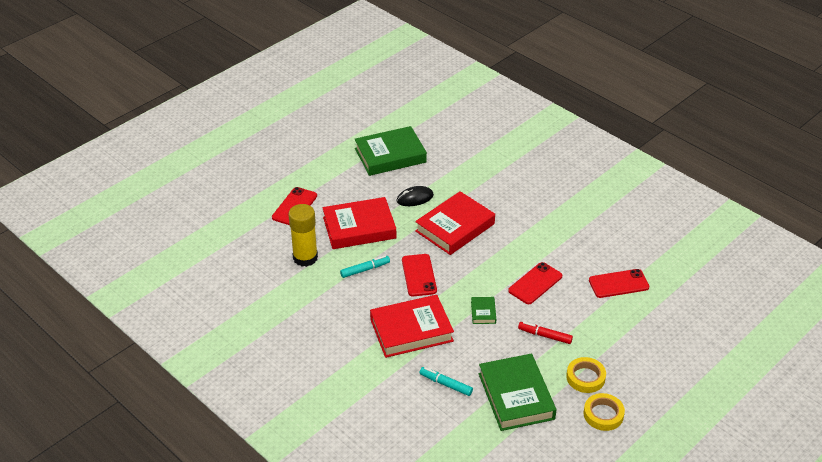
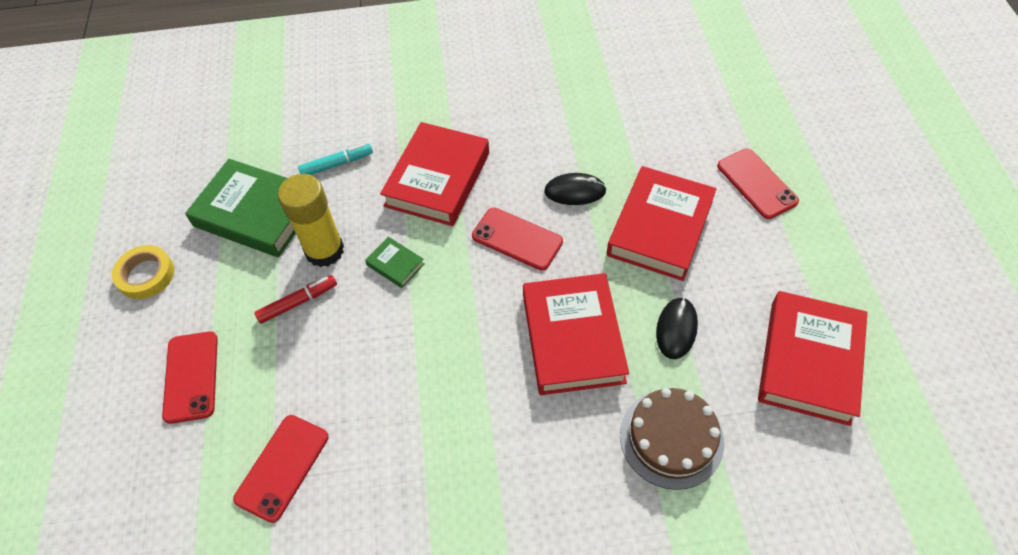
camera: 130 degrees right, 15 degrees up
yellow glue stick [288,204,318,267] -> yellow glue stick moved to [278,174,344,267]
turquoise marker [340,256,390,278] -> black mouse [544,173,607,205]
green book [354,126,427,176] -> red book [758,291,868,426]
red phone [508,262,562,304] -> red phone moved to [162,331,218,424]
yellow tape [566,357,606,393] -> none
none -> brown cake [620,388,724,490]

